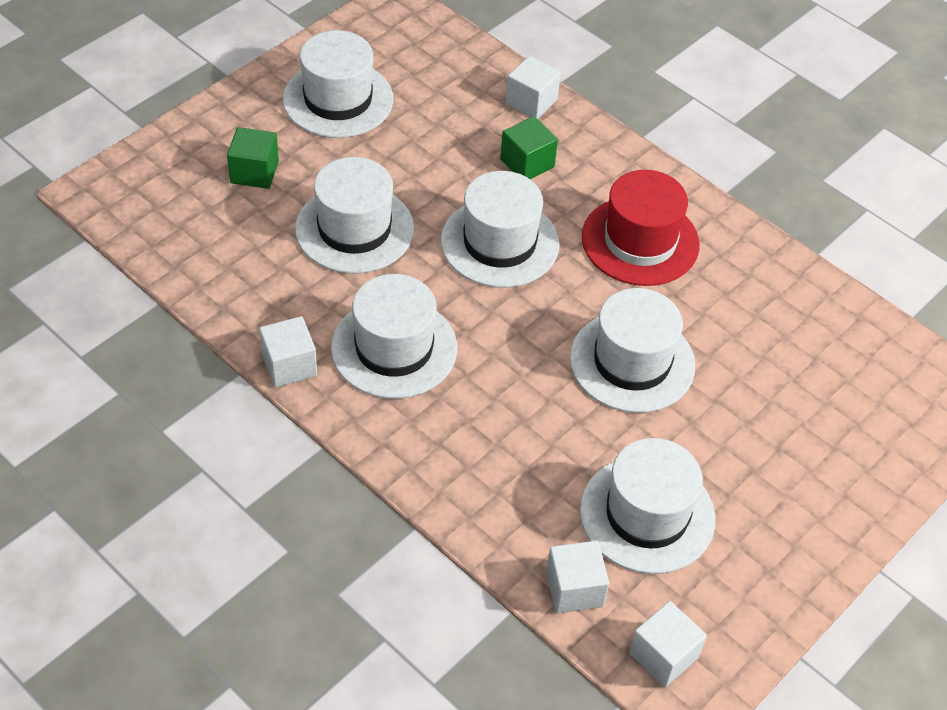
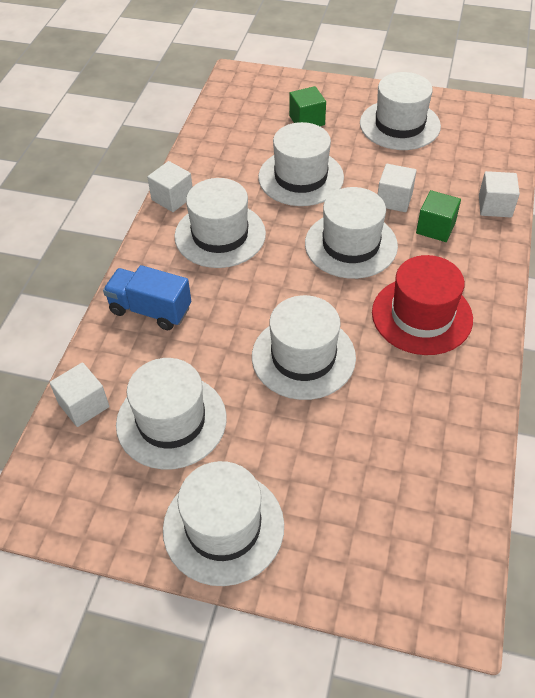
camera: 65 degrees right, 0 degrees up
white cube [629,601,707,687] -> white cube moved to [378,164,417,212]
none -> blue truck [103,265,191,330]
none -> white hat [163,461,284,586]

